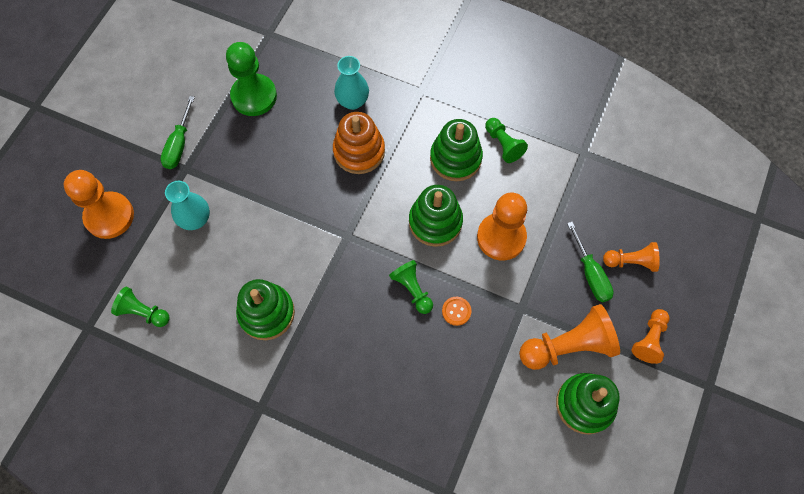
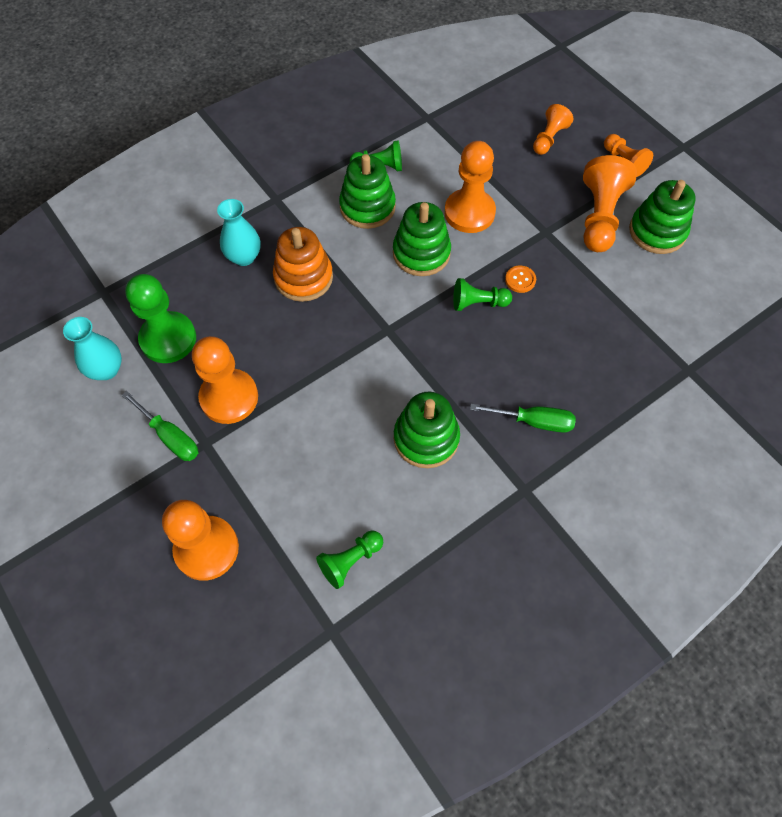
camera: 60 degrees left, 5 degrees down
turquoise vase [165,181,210,230] -> turquoise vase moved to [63,317,122,380]
green screwdriver [567,222,614,302] -> green screwdriver moved to [470,404,576,433]
none -> orange pawn [192,336,258,424]

